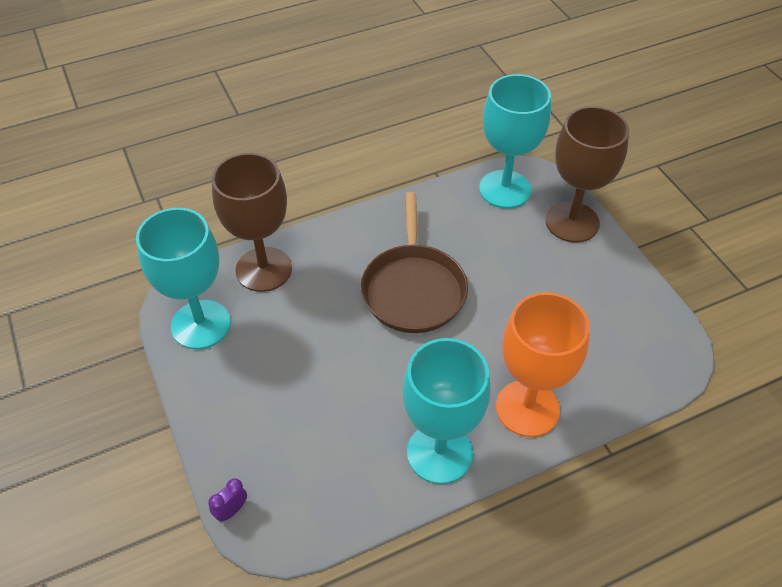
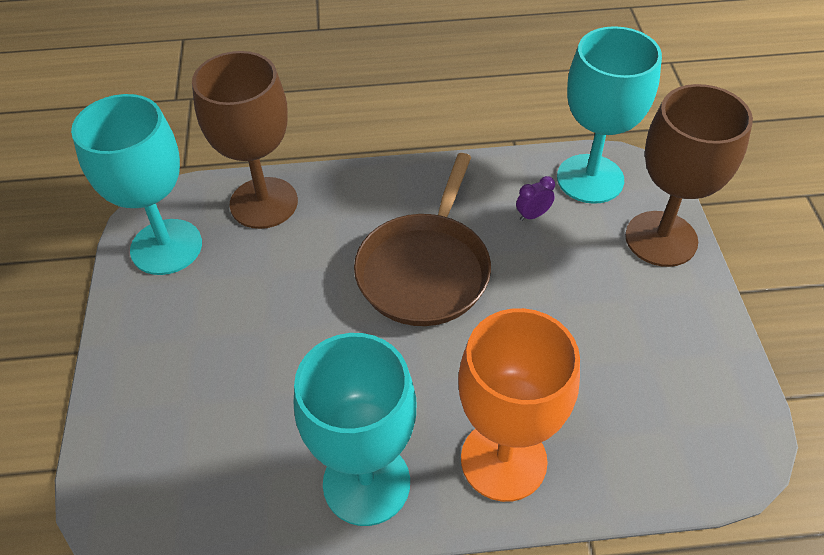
camera: 20 degrees right, 0 degrees up
purple clock [208,478,247,522] -> purple clock moved to [516,176,555,221]

